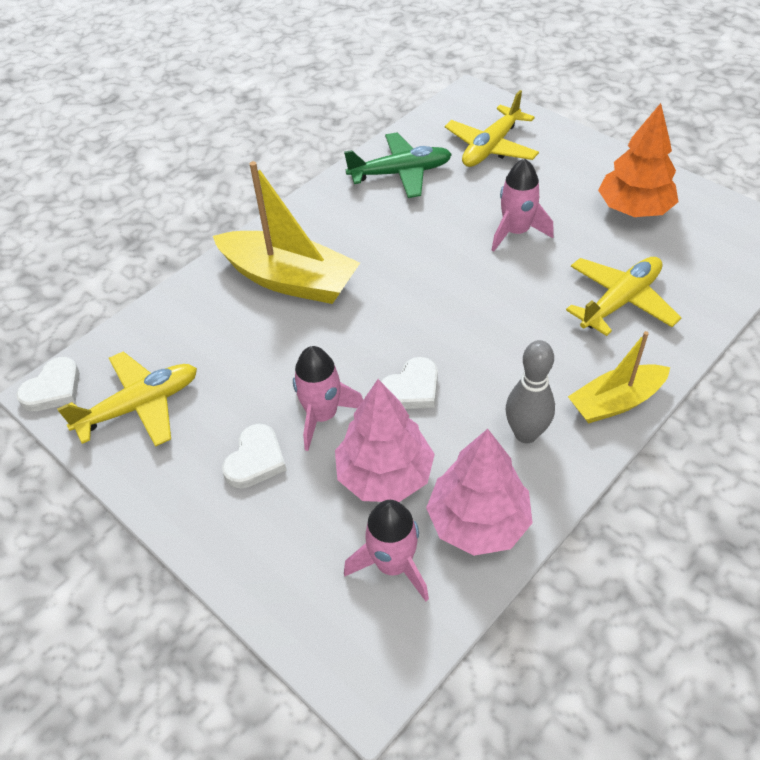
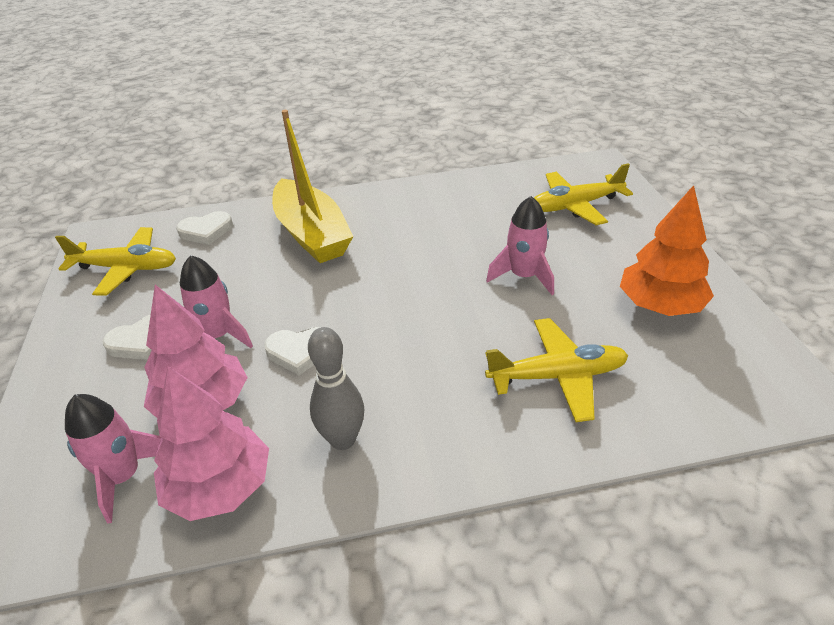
camera: 35 degrees right, 10 degrees down
white heart [16,357,80,411] -> white heart moved to [176,211,233,245]
green plane [344,132,452,198] -> none
yellow boat [568,331,670,424] -> none

